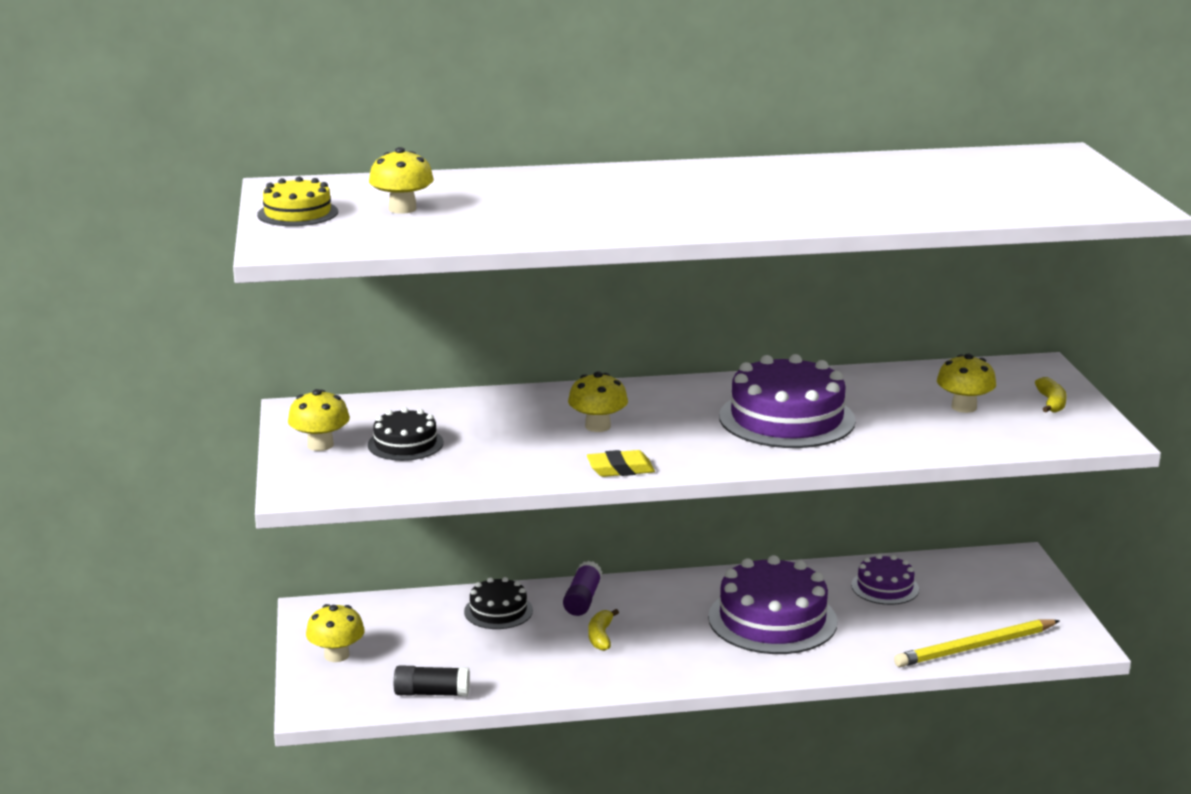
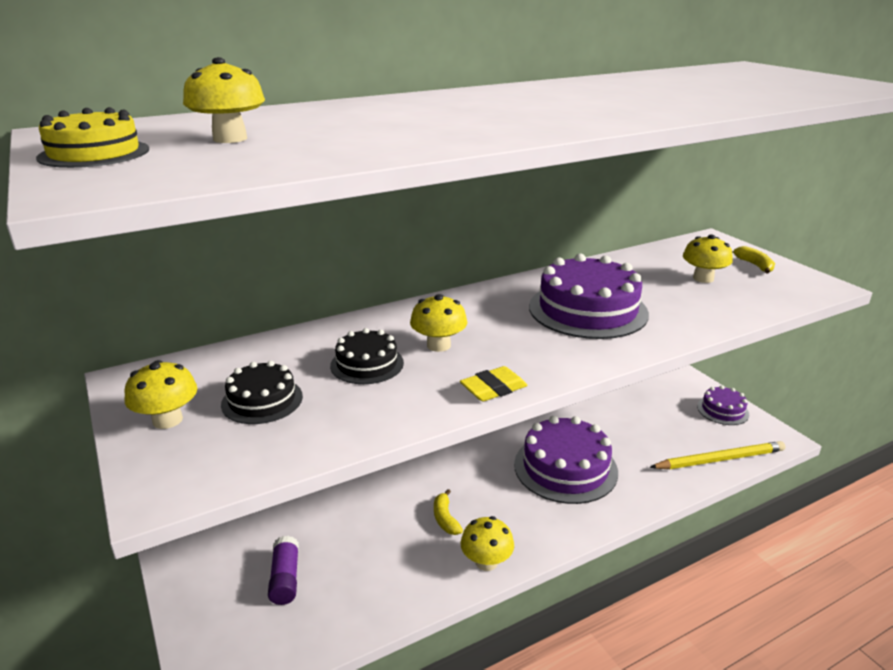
camera: 20 degrees left, 5 degrees up
yellow mushroom [306,604,365,662] -> yellow mushroom moved to [460,516,514,571]
black glue stick [394,665,470,697] -> none
black cake [464,577,533,629] -> black cake moved to [330,328,404,384]
purple glue stick [563,561,602,616] -> purple glue stick moved to [268,536,299,605]
purple cake [851,554,919,605] -> purple cake moved to [697,386,749,425]
yellow pencil [894,620,1060,667] -> yellow pencil turned 150 degrees counterclockwise [650,441,785,469]

